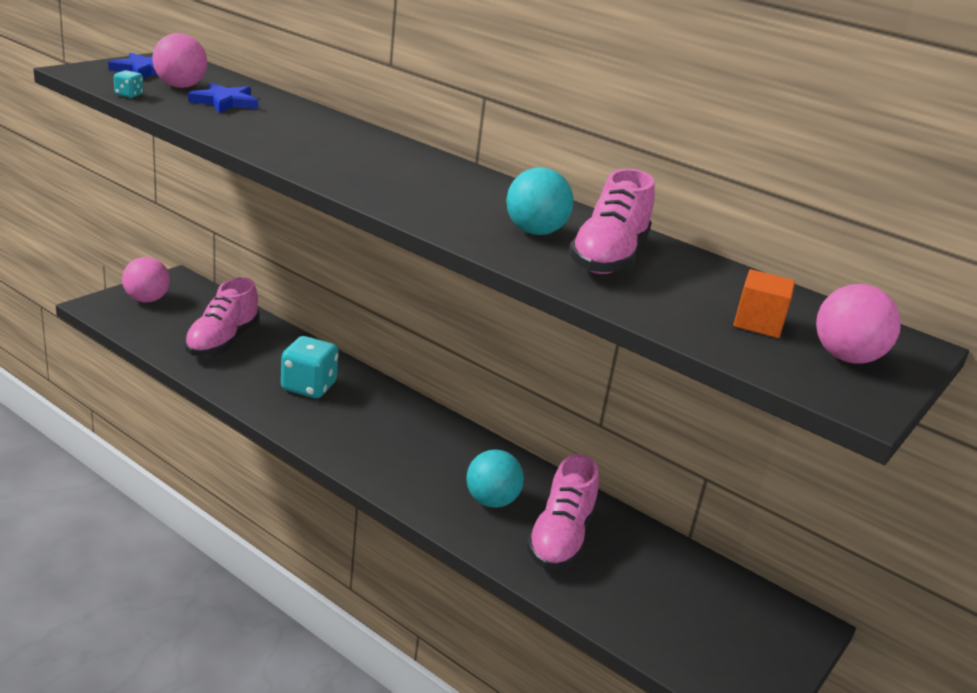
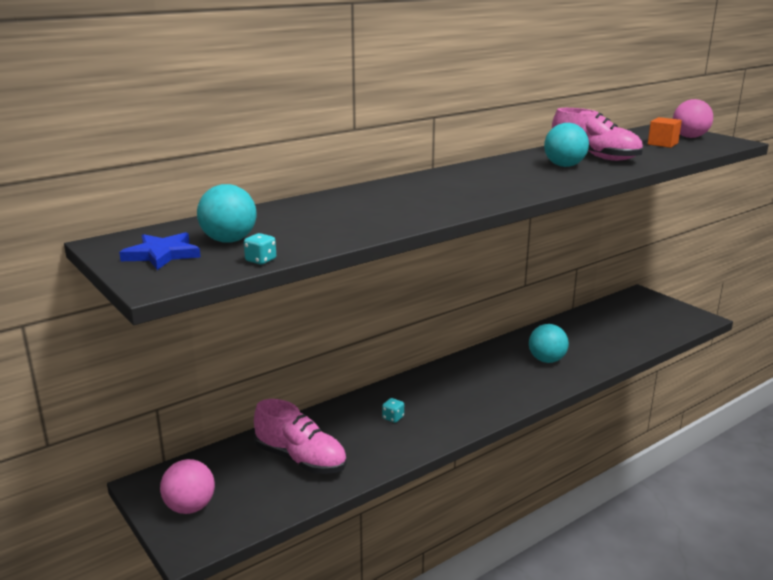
camera: 70 degrees left, 5 degrees down
pink ball [152,33,207,88] -> turquoise ball [197,184,257,243]
blue star [188,82,258,113] -> none
turquoise dice [281,336,339,398] -> turquoise dice [382,398,404,423], size x0.44
pink shoe [526,454,599,570] -> none

